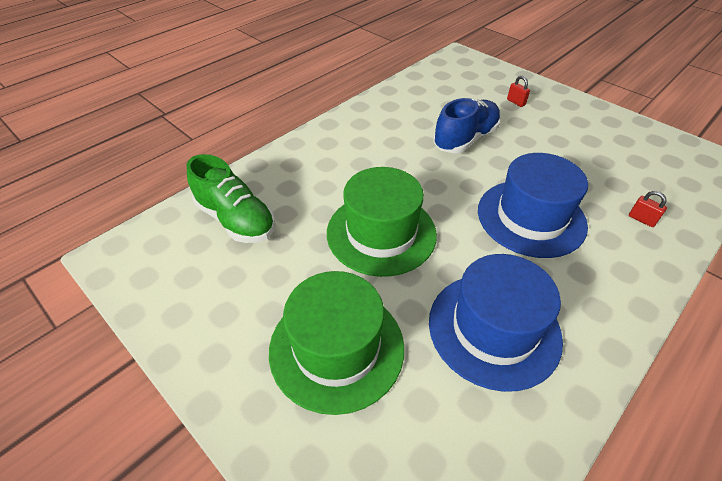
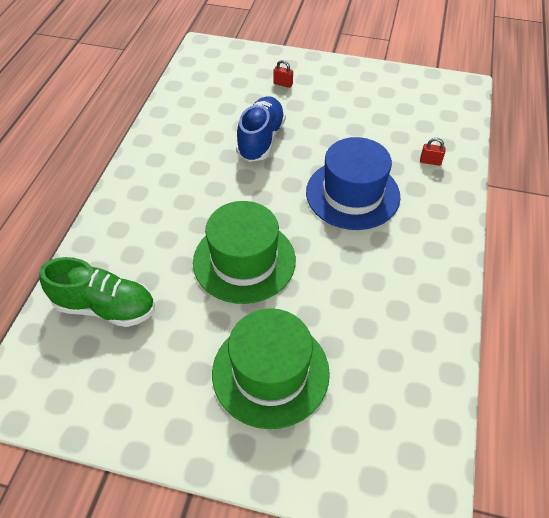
camera: 30 degrees left, 5 degrees up
blue hat [429,254,563,392] -> none

